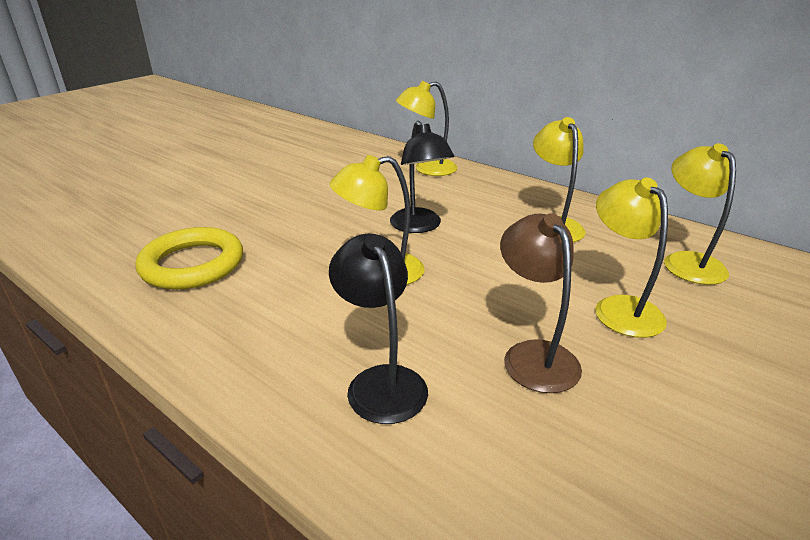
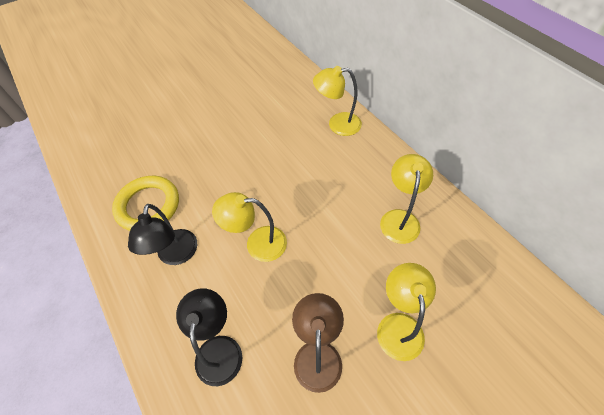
camera: 20 degrees right, 25 degrees up
black lamp [390,121,454,233] -> black lamp moved to [128,204,197,265]
yellow lamp [664,143,736,285] -> none

